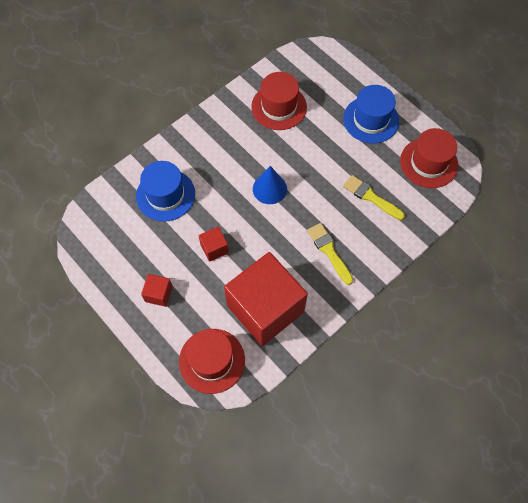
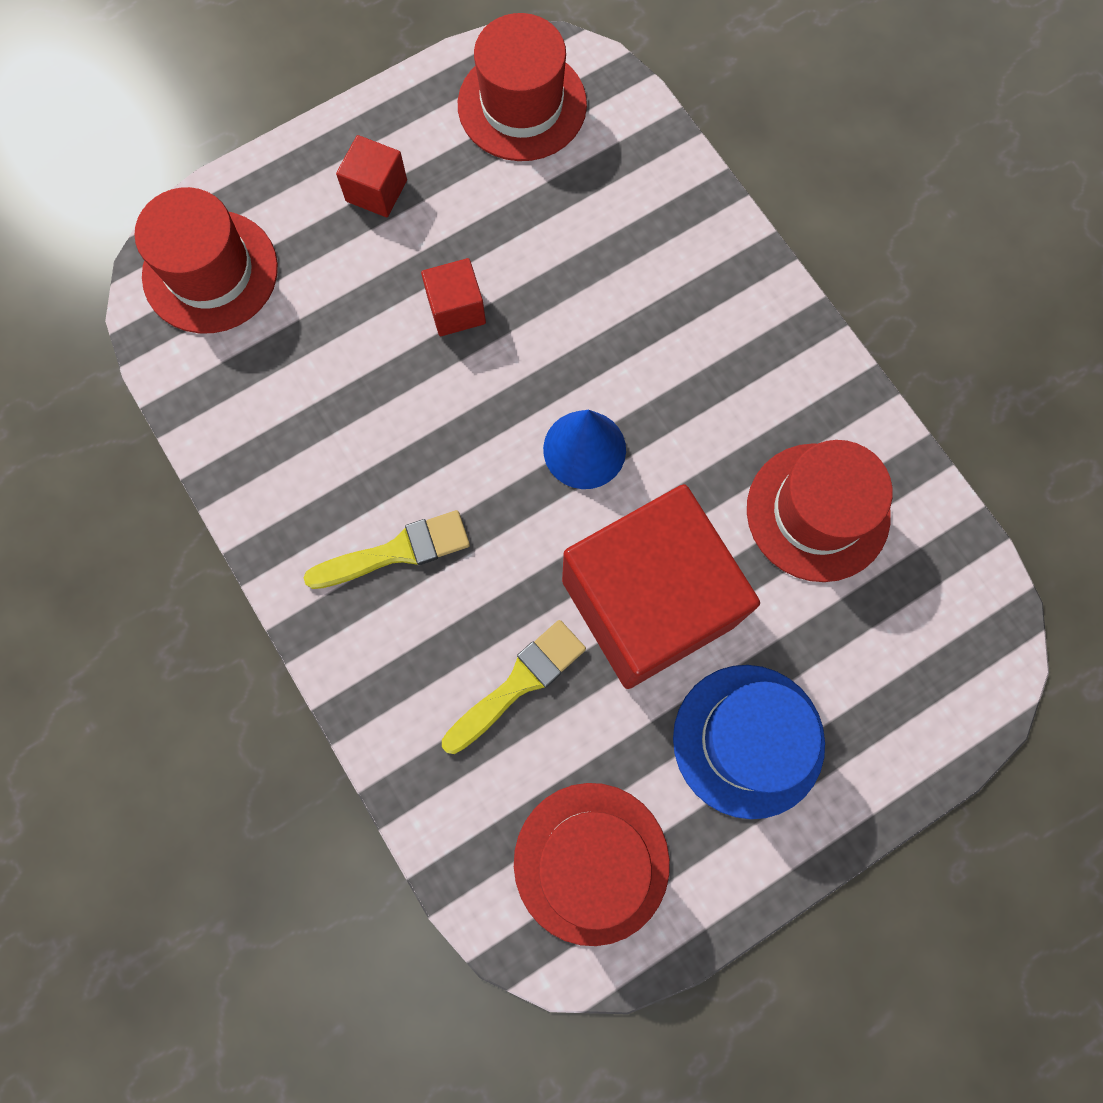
camera: 100 degrees right, 10 degrees up
blue hat [136,161,195,222] -> none
red cube [224,252,308,346] -> red cube moved to [562,484,760,689]
none -> red hat [458,13,587,161]

